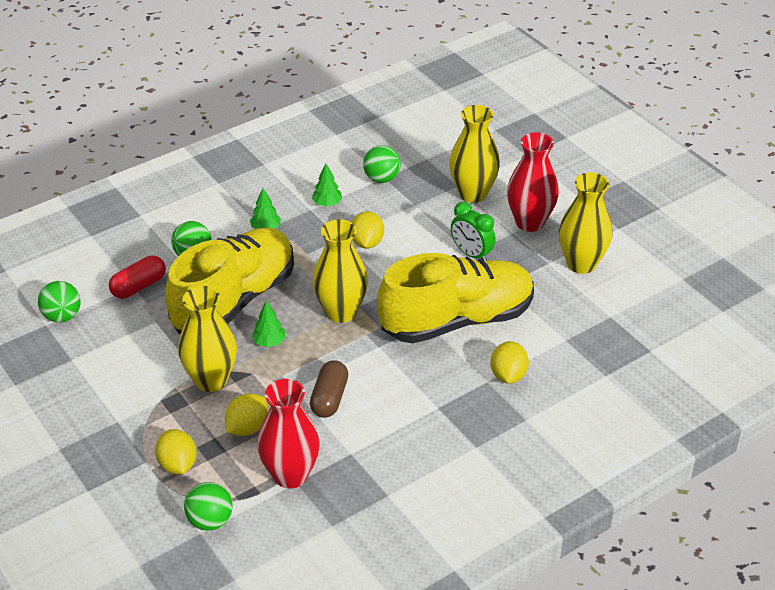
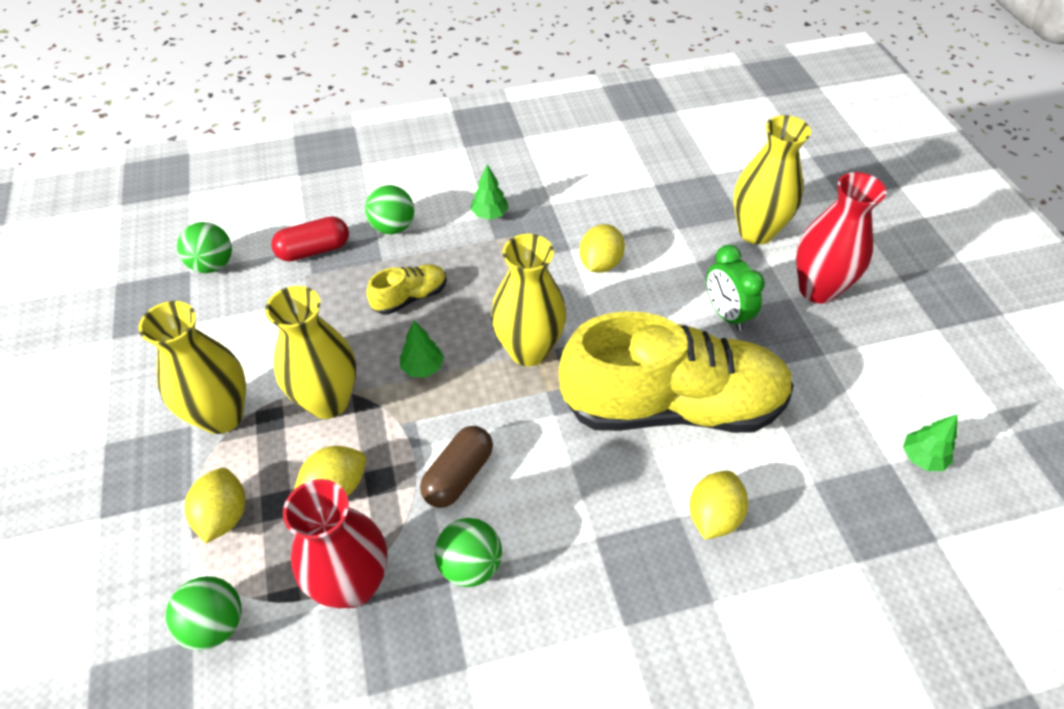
camera: 20 degrees right, 10 degrees up
yellow shoe [165,228,294,334] -> yellow shoe [366,264,447,315], size x0.41
green tree [312,163,342,206] -> green tree moved to [903,414,958,471]
green ball [363,145,401,183] -> green ball moved to [435,518,502,587]
yellow vase [559,172,613,274] -> yellow vase moved to [139,301,246,434]

